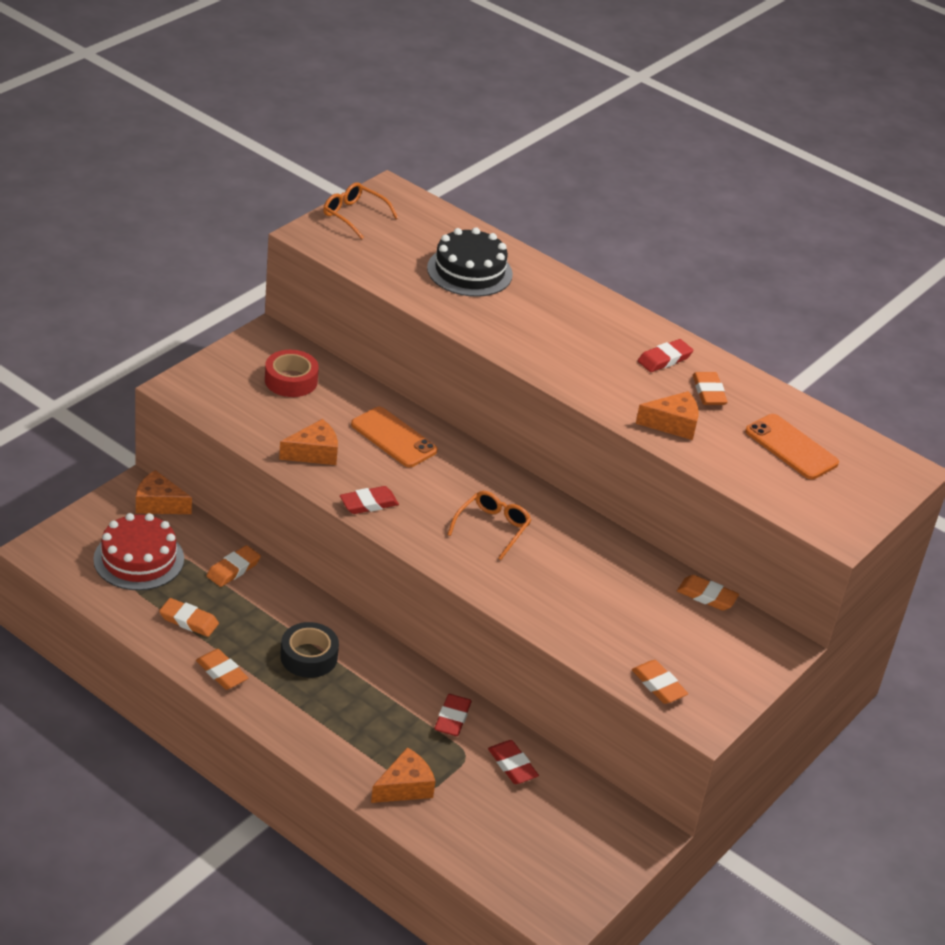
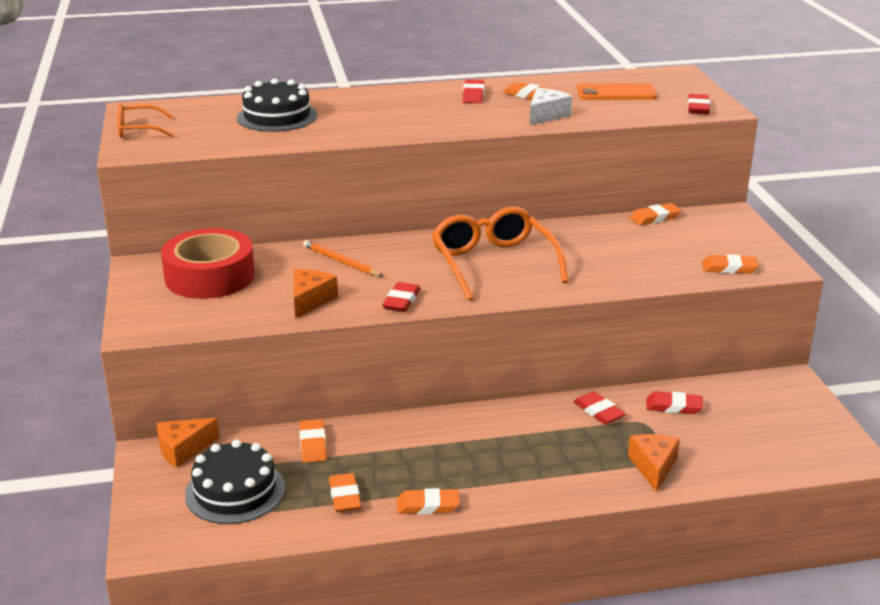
camera: 45 degrees left, 10 degrees down
red cake [93,513,184,590] -> black cake [185,440,285,524]
orange eraser [159,598,219,637] -> orange eraser turned 75 degrees counterclockwise [329,473,361,512]
red tape [265,350,319,397] -> red tape [161,228,255,299], size x1.66
black tape [280,622,339,678] -> none
orange phone [351,407,437,467] -> orange pencil [303,240,383,277]
orange glasses [447,491,531,560] -> orange glasses [432,207,569,301], size x1.83
orange cheese [636,391,698,440] -> white cheese [530,88,572,125]
none -> red eraser [688,94,710,115]

